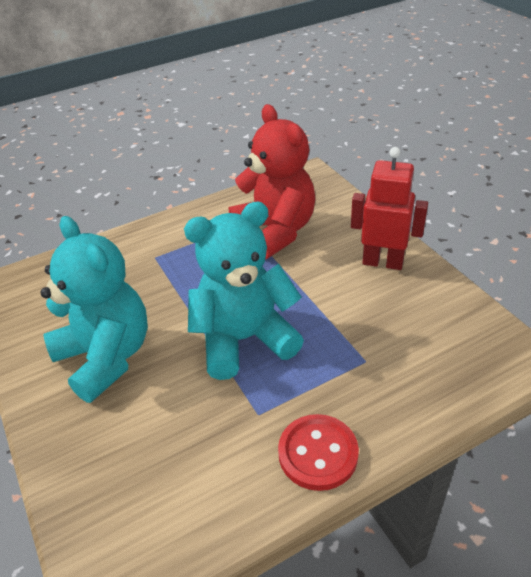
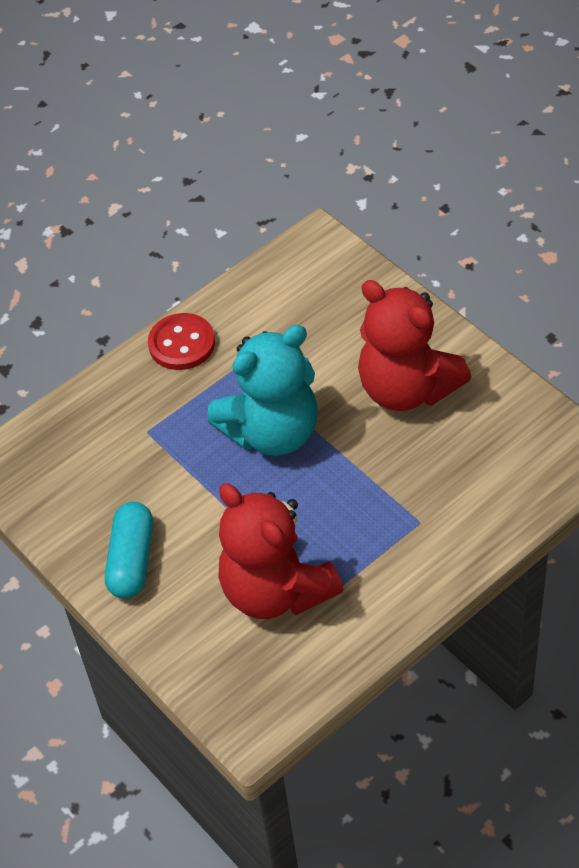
camera: 170 degrees right, 10 degrees up
turquoise teddy bear [41,216,148,403] -> red teddy bear [358,280,471,411]
red robot [351,147,428,270] -> turquoise capsule [105,502,153,599]

